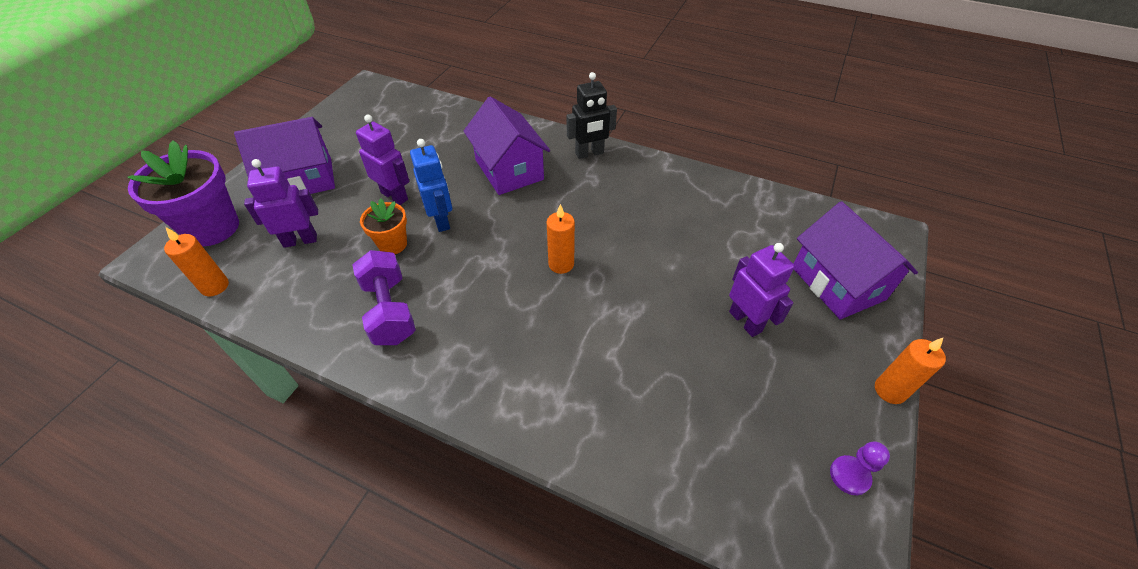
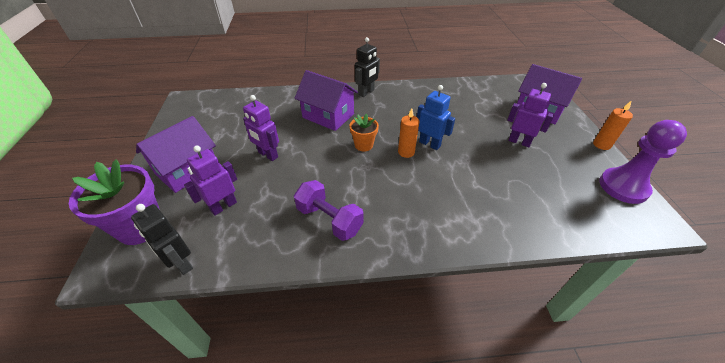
camera: 30 degrees left, 5 degrees down
orange candle [164,227,229,296] -> black robot [131,204,193,275]
purple robot [356,114,410,205] -> purple robot turned 150 degrees counterclockwise [243,95,279,161]
orange flower pot [360,198,407,254] -> orange flower pot moved to [350,114,379,152]
blue robot [410,139,452,232] -> blue robot moved to [417,85,455,150]
purple pawn [830,441,890,495] -> purple pawn [599,120,687,204], size x2.11

